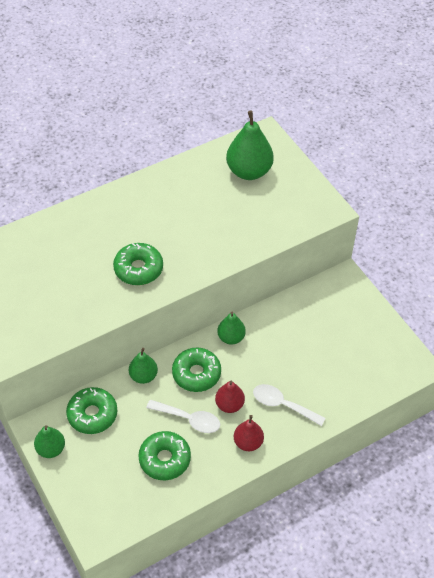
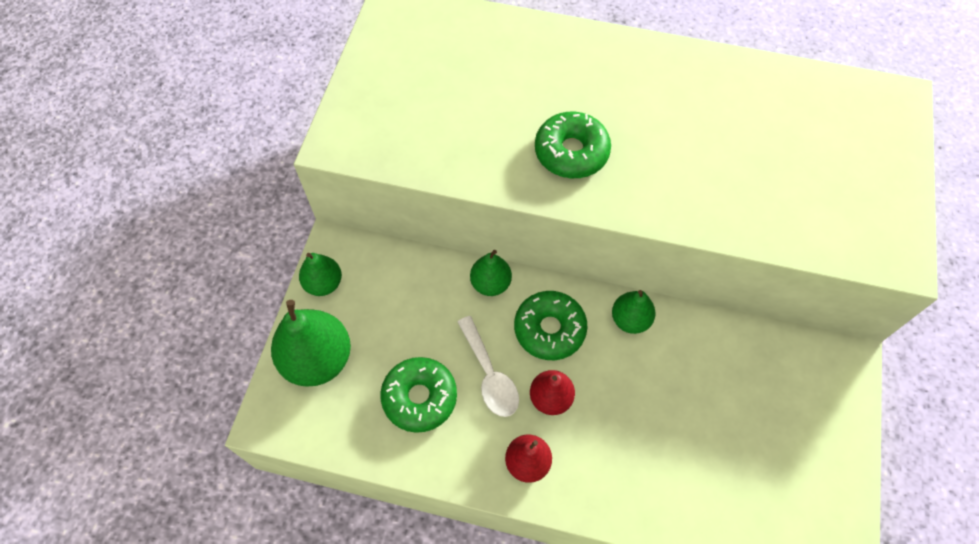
camera: 45 degrees right, 10 degrees up
green donut [66,387,118,434] -> none
green pear [226,111,274,180] -> green pear moved to [271,300,351,387]
white spoon [253,384,325,426] -> none

